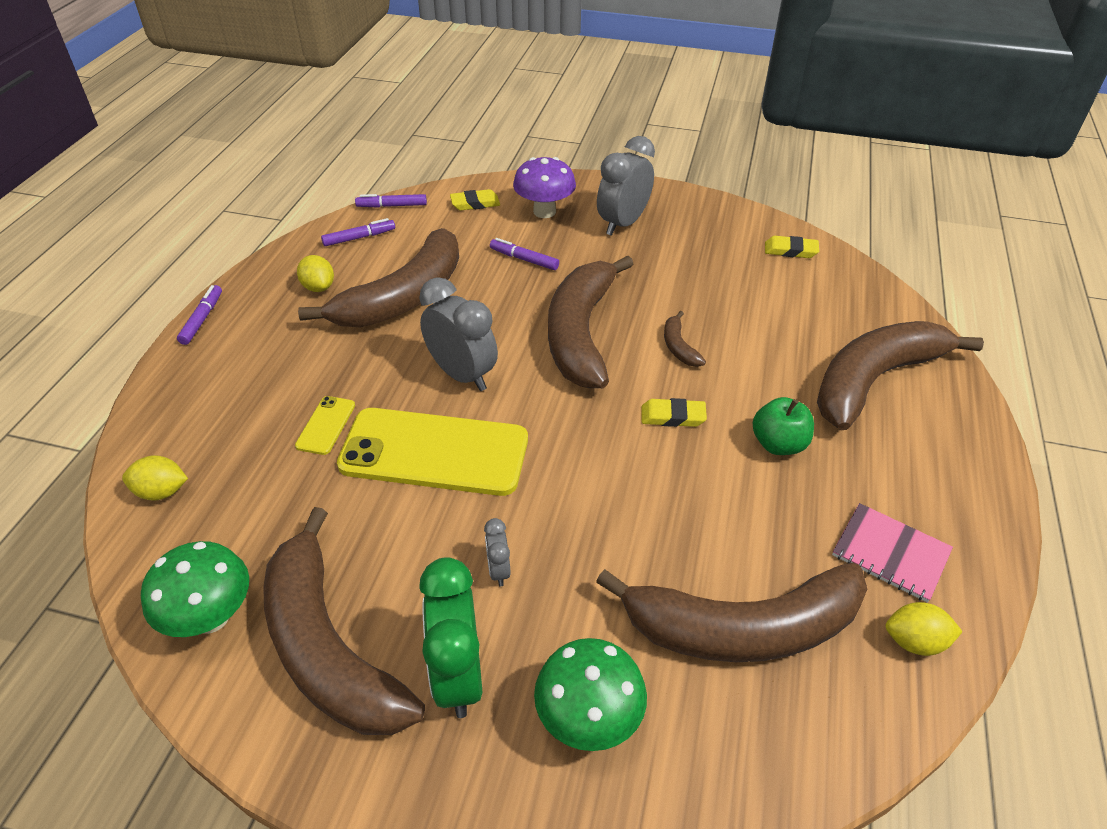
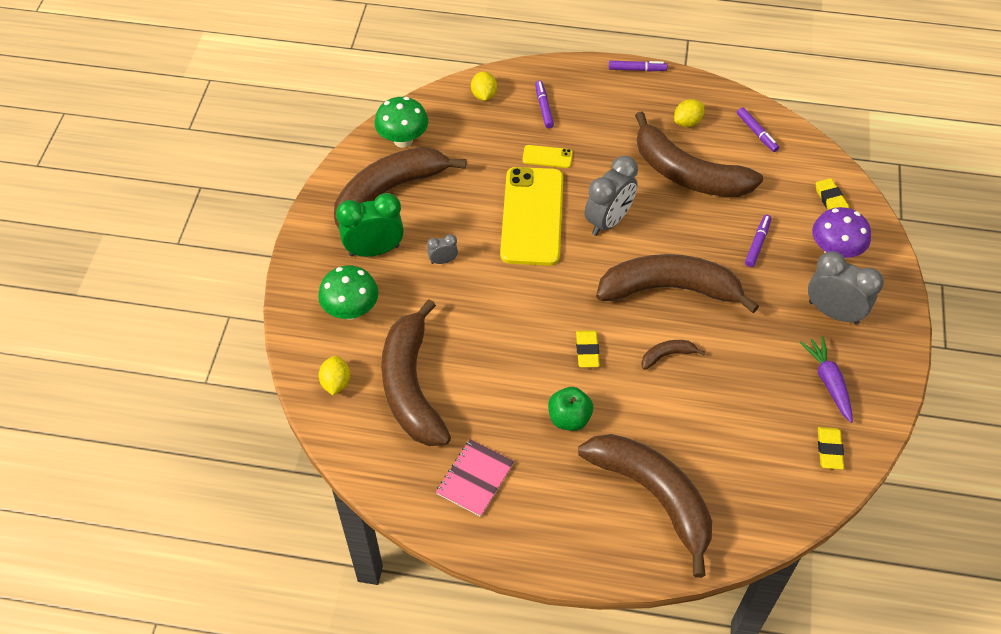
camera: 85 degrees right, 10 degrees up
purple marker [355,194,427,208] -> purple marker moved to [535,81,554,128]
yellow lemon [886,602,963,656] -> yellow lemon moved to [319,356,350,395]
none -> purple carrot [800,336,853,423]

